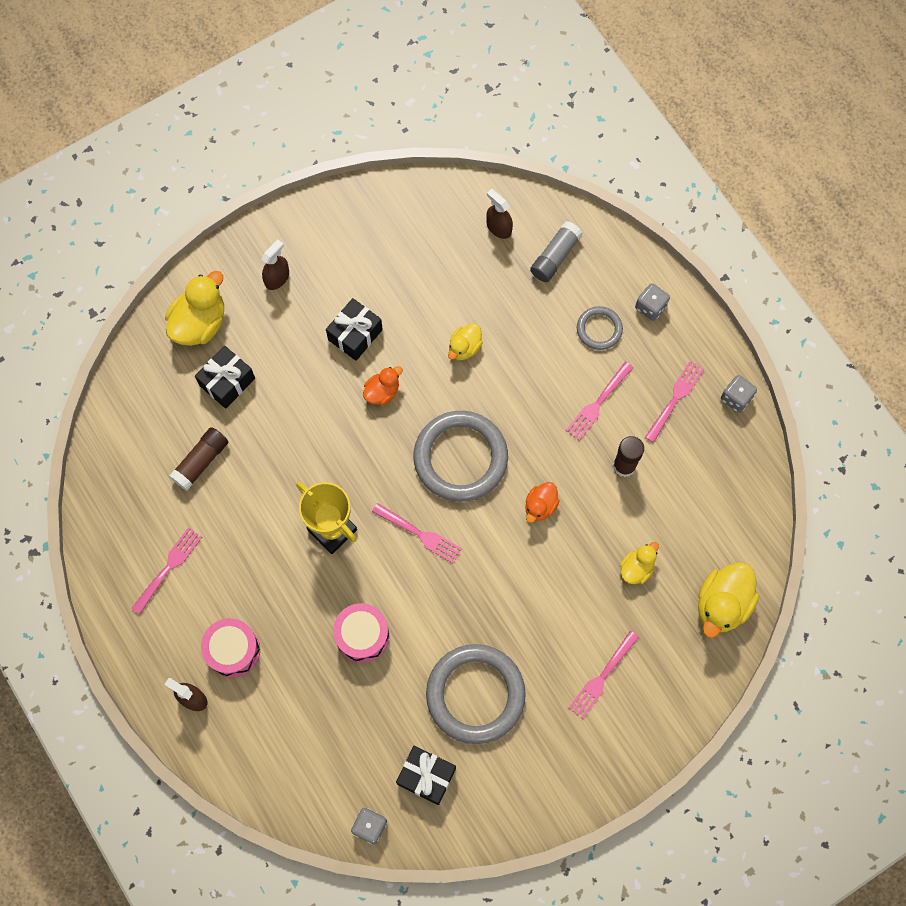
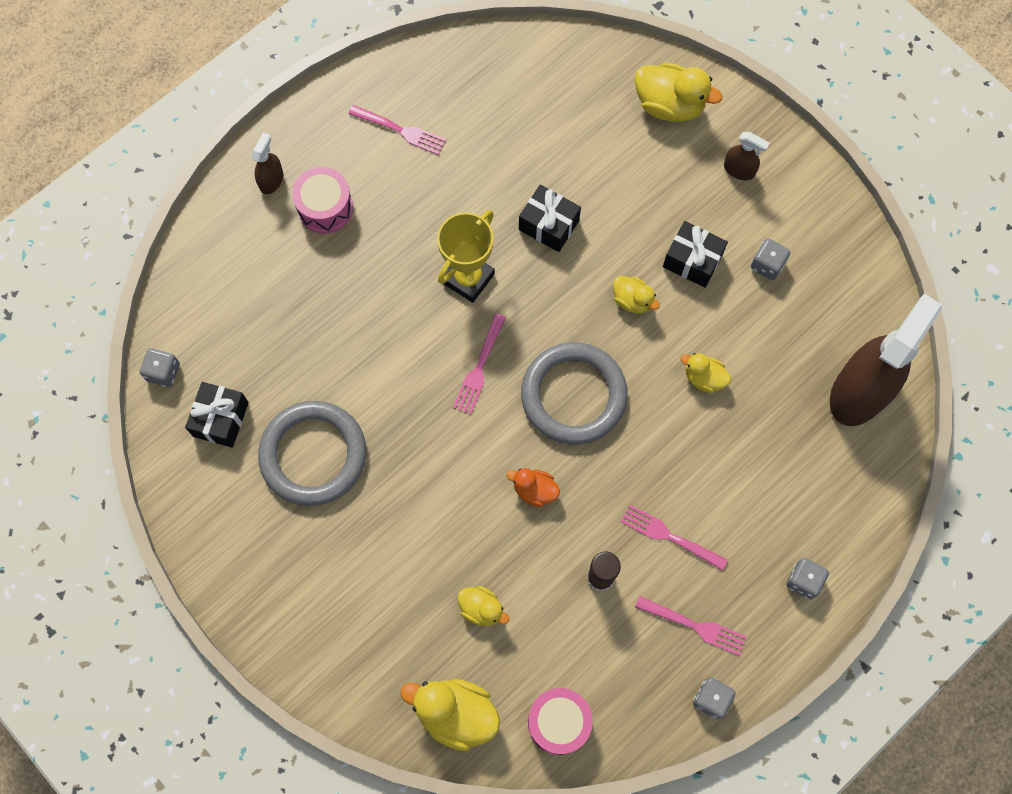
camera: 80 degrees right, 0 degrees up
brown glue stick [169,427,228,491] -> none
black gift [195,346,255,409] -> black gift moved to [519,185,581,252]
pink drum [333,603,389,663] -> pink drum moved to [528,688,593,755]
orange duck [363,366,403,405] -> yellow duck [613,276,660,314]
brown spray bottle [486,189,513,239] -> brown spray bottle [830,294,942,426], size x2.35
grey glue stick [530,221,583,282] -> none
pink fork [568,631,639,719] -> none
grey ring [577,306,623,350] -> none
none -> grey dice [751,238,790,280]

